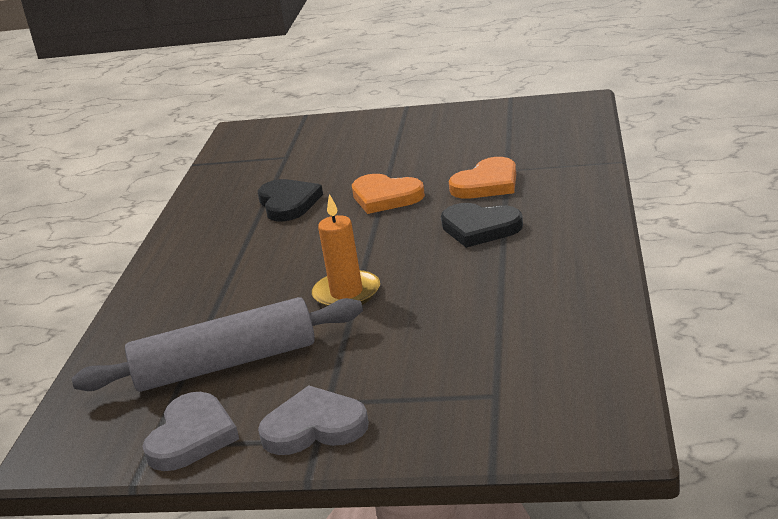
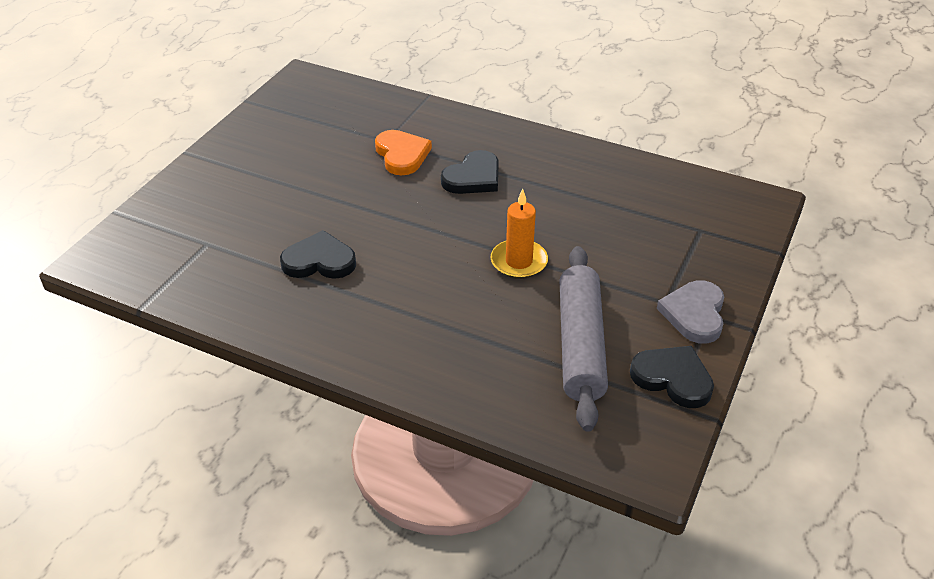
camera: 75 degrees left, 15 degrees up
grey heart [142,392,239,471] -> black heart [630,346,714,408]
orange heart [352,174,425,214] -> none

